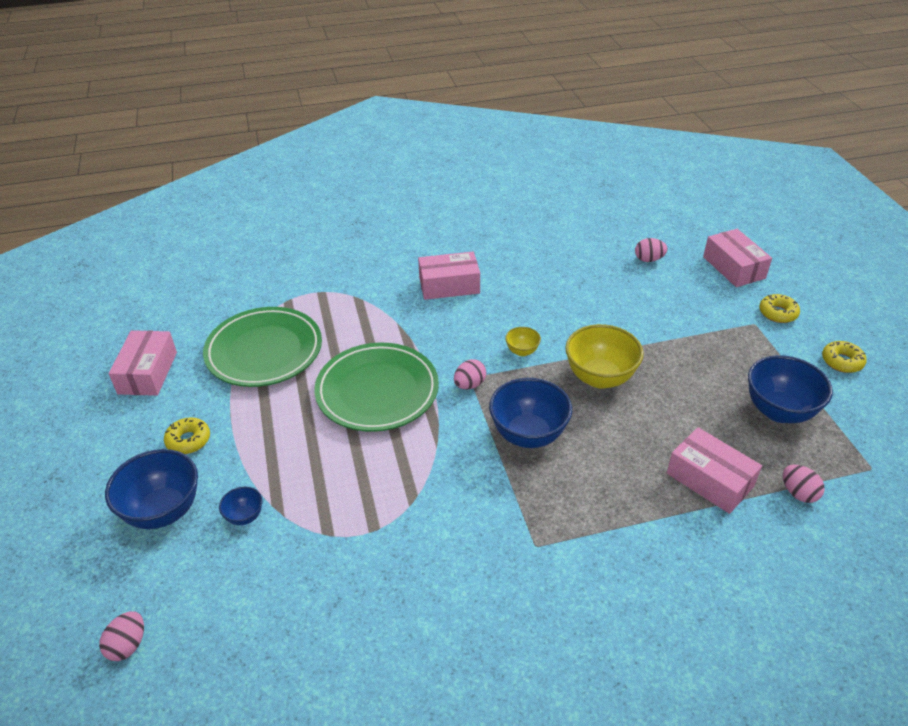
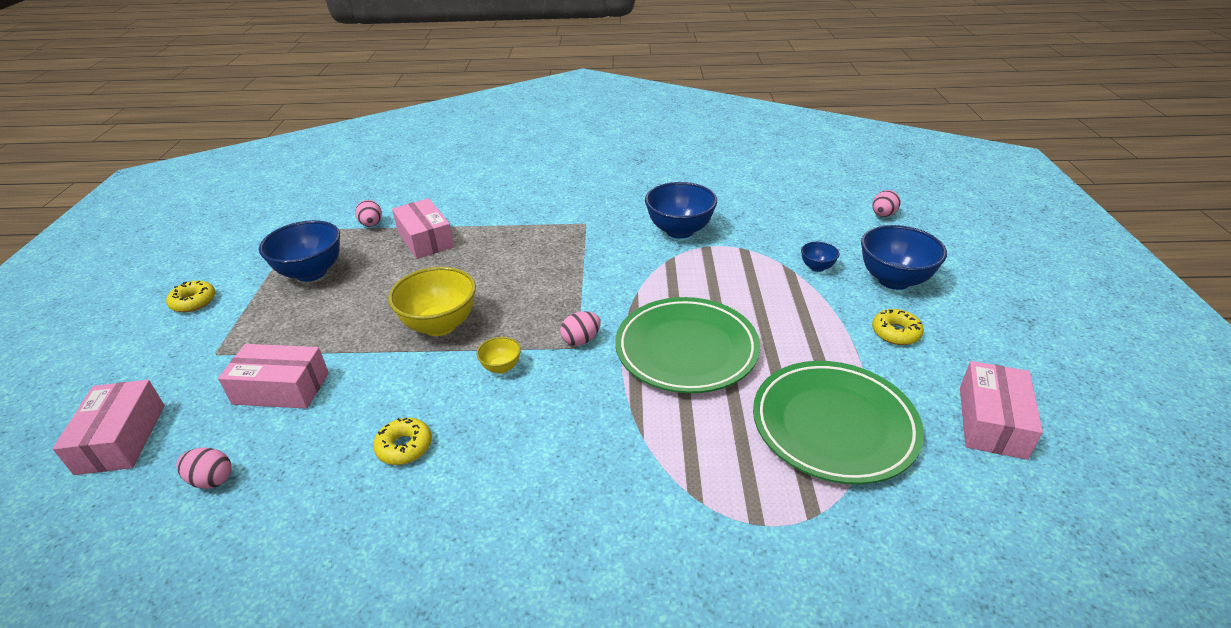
camera: 165 degrees left, 5 degrees down
pink box [418,252,480,300] -> pink box moved to [218,344,329,409]
blue bowl [489,378,572,448] -> blue bowl moved to [645,182,717,239]
yellow donut [759,294,800,323] -> yellow donut moved to [373,418,432,465]

